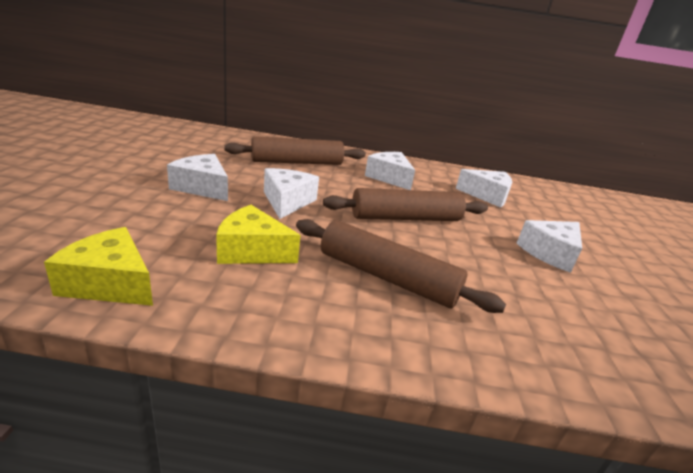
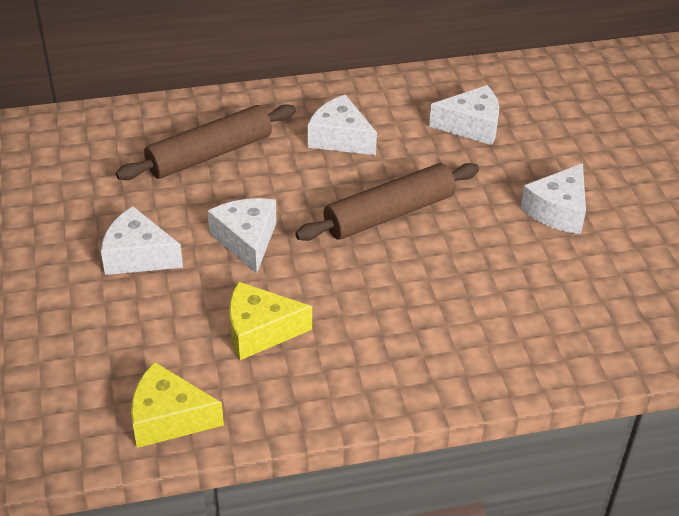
camera: 15 degrees left, 15 degrees up
brown rolling pin [296,219,506,313] -> none

